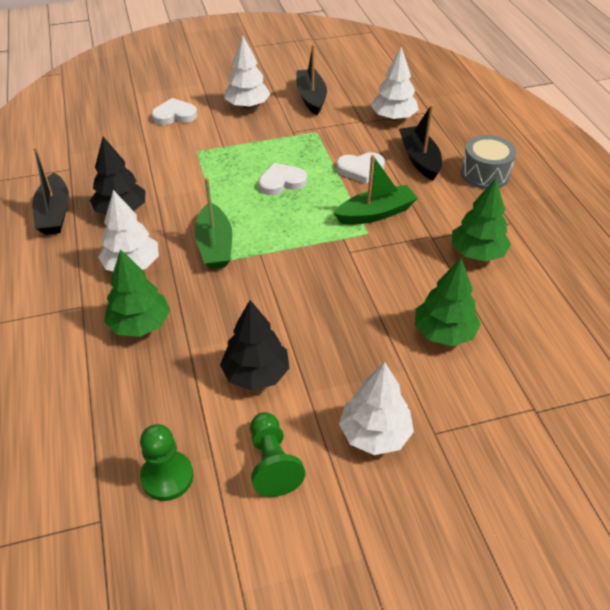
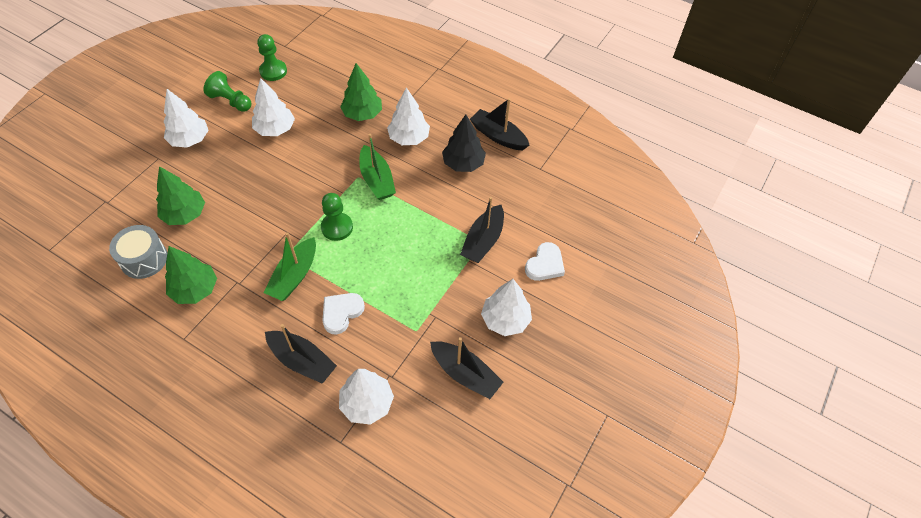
camera: 135 degrees right, 10 degrees up
green boat [195,178,232,269] -> green boat turned 150 degrees counterclockwise [359,134,396,200]
black tree [220,300,289,391] -> white tree [252,78,295,136]
white heart [258,163,307,195] -> none
grey drum [461,135,517,189] -> grey drum moved to [109,225,167,279]
none -> green pawn [321,193,353,241]
none -> black boat [460,197,504,263]

